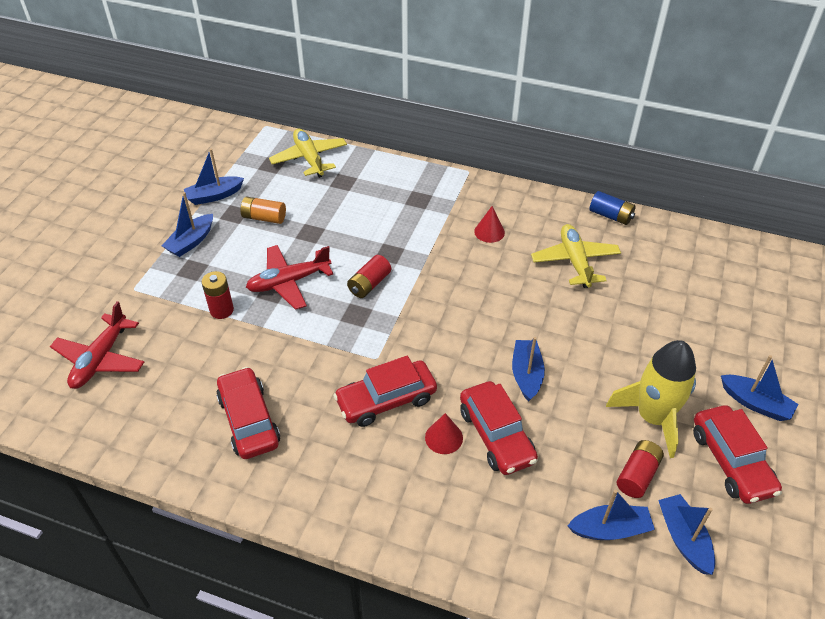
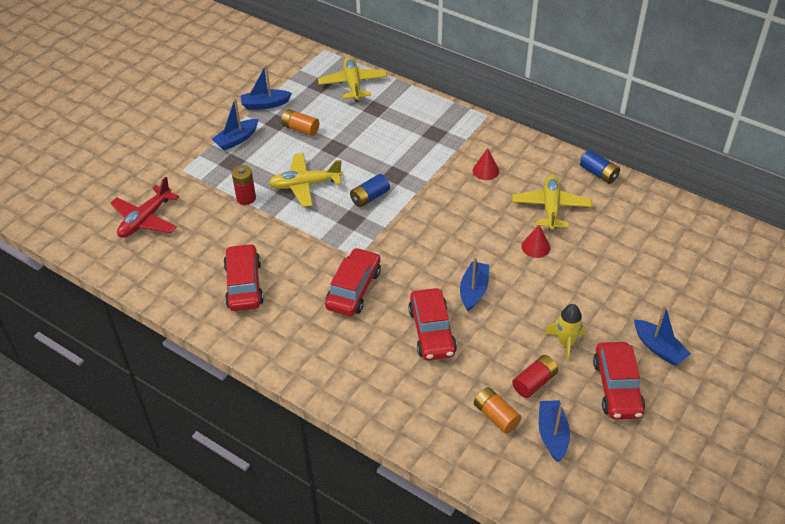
camera: 15 degrees right, 0 degrees up
red plane [246,245,333,310] -> yellow plane [269,153,343,207]
red car [333,356,437,427] -> red car turned 120 degrees clockwise [325,247,381,316]
red battery [347,255,391,298] -> blue battery [350,174,390,207]
red cone [425,413,463,454] -> red cone moved to [522,225,550,258]
blue boat [568,490,655,540] -> orange battery [474,387,521,434]
yellow rocket [606,340,696,458] -> yellow rocket [545,304,586,362], size x0.60

